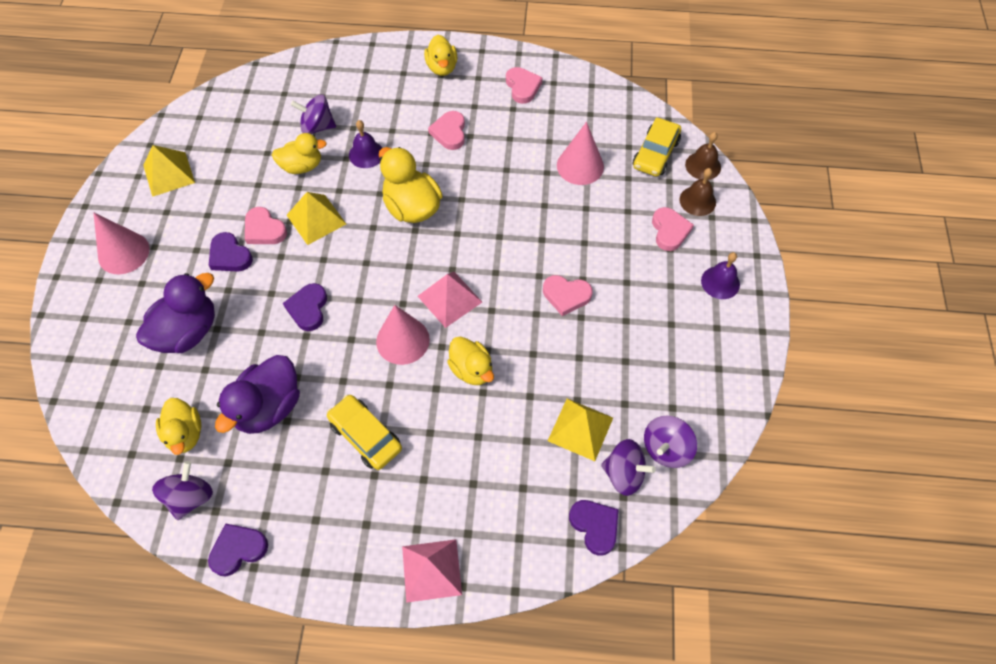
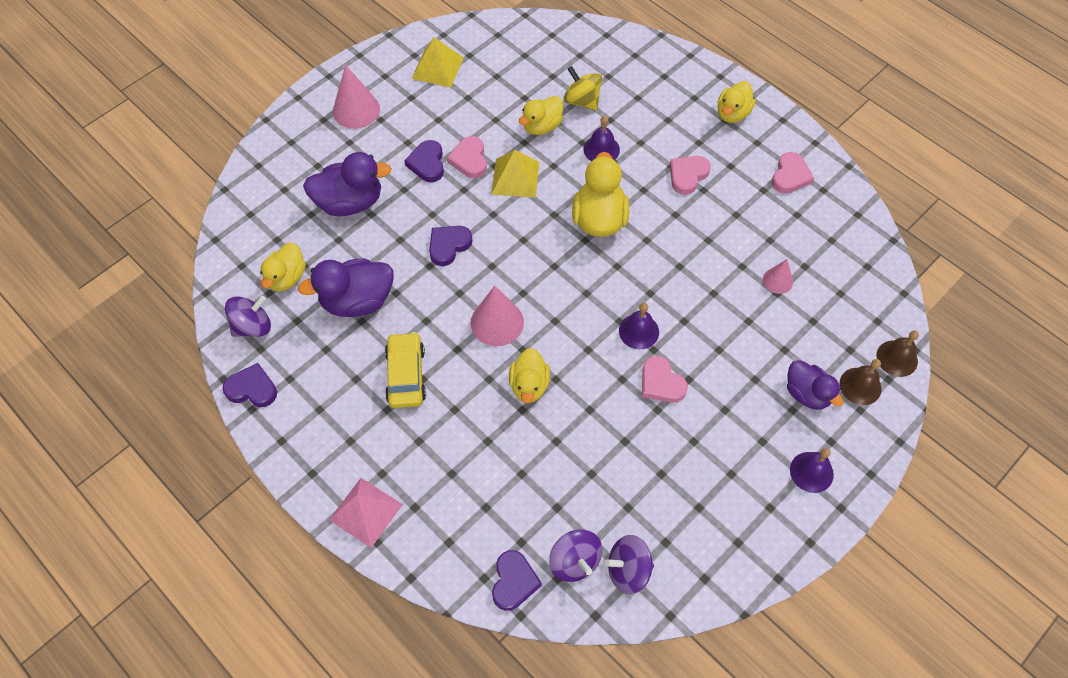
camera: 40 degrees right, 0 degrees up
yellow duck [272,133,327,174] -> yellow duck turned 105 degrees clockwise [519,96,563,135]
purple spinning top [291,94,336,134] -> yellow spinning top [564,66,602,111]
pink pyramid [418,272,482,328] -> none
yellow pyramid [548,399,613,461] -> none
pink cone [557,122,604,185] -> pink cone [763,259,793,294], size x0.58
yellow car [633,117,681,177] -> none
pink heart [652,207,694,251] -> purple duck [787,360,844,410]
none -> purple bell [619,303,659,349]

